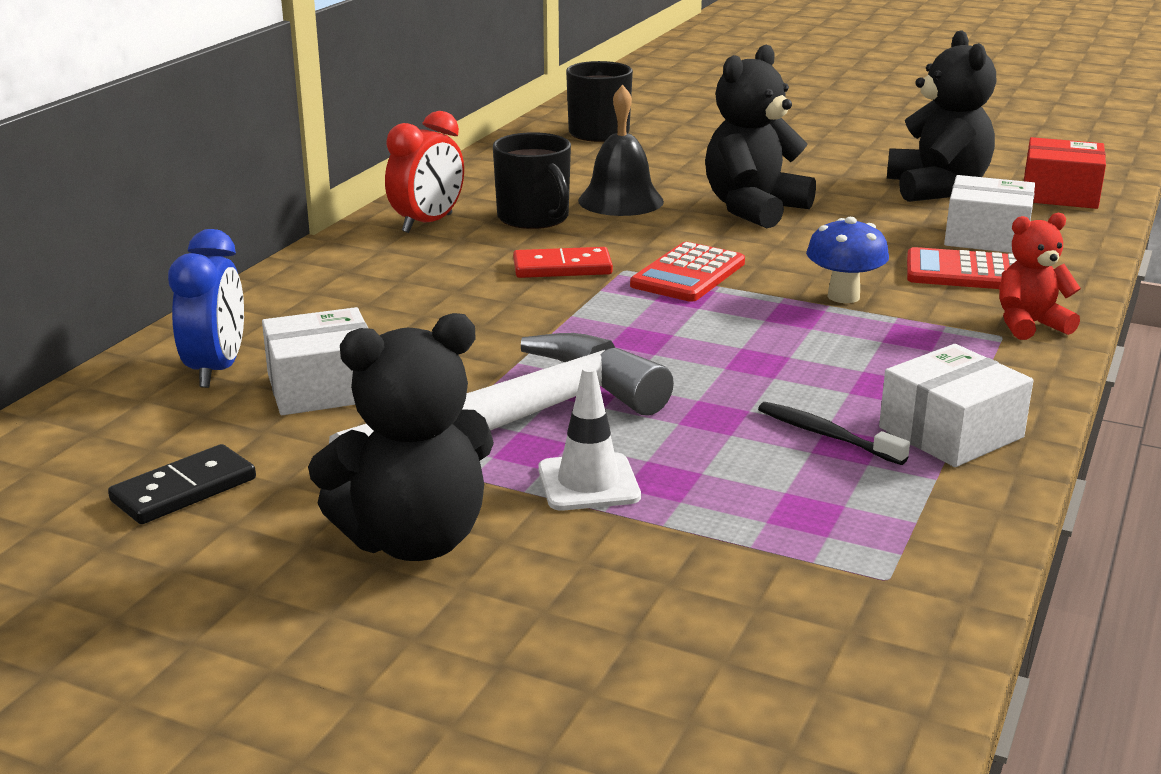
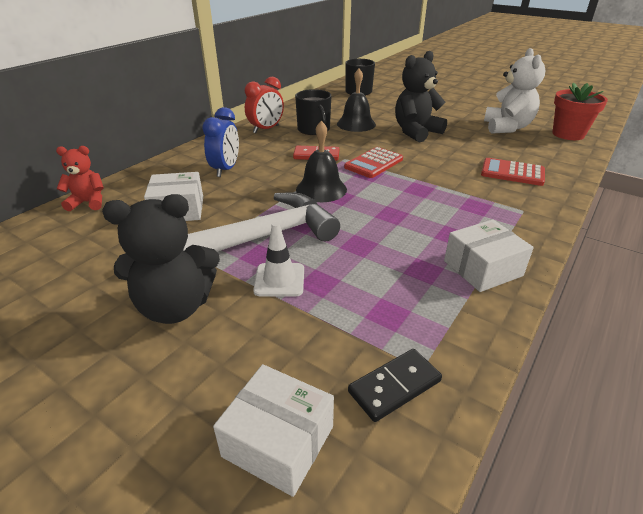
camera: 10 degrees right, 10 degrees up
black domino [108,444,256,524] -> black domino moved to [348,349,442,422]
blue clock [168,229,244,388] -> blue clock moved to [202,107,239,177]
black toothbrush [758,402,910,465] -> none
blue mushroom [806,217,889,303] -> none
black teddy bear [887,30,996,202] -> white teddy bear [484,48,545,134]
white box [944,175,1035,253] -> white box moved to [213,364,334,497]
red teddy bear [1000,213,1081,340] -> red teddy bear moved to [56,146,104,211]
red box [1024,137,1106,209] -> red flower pot [552,82,608,140]
none -> black bell [296,121,347,202]

